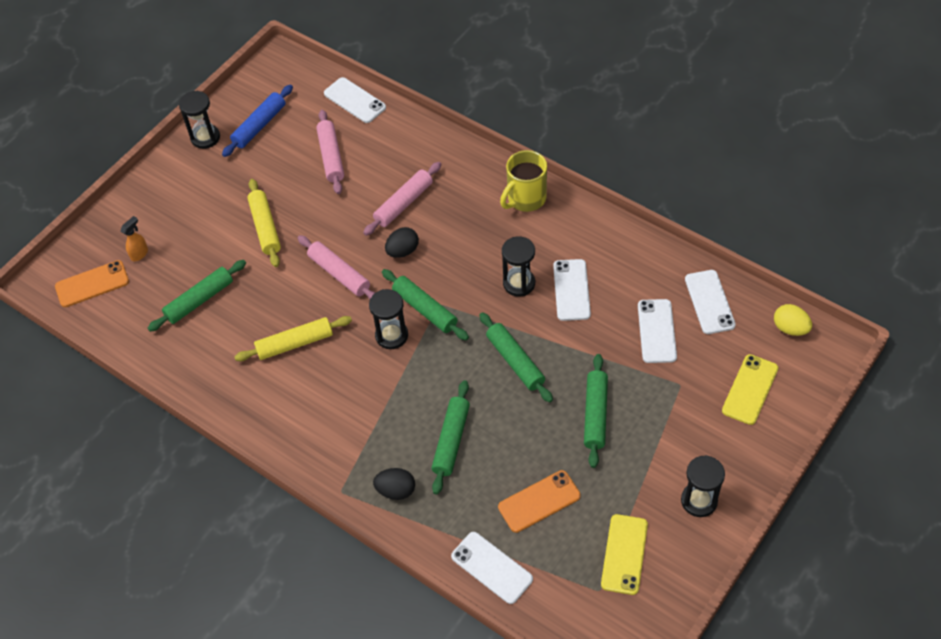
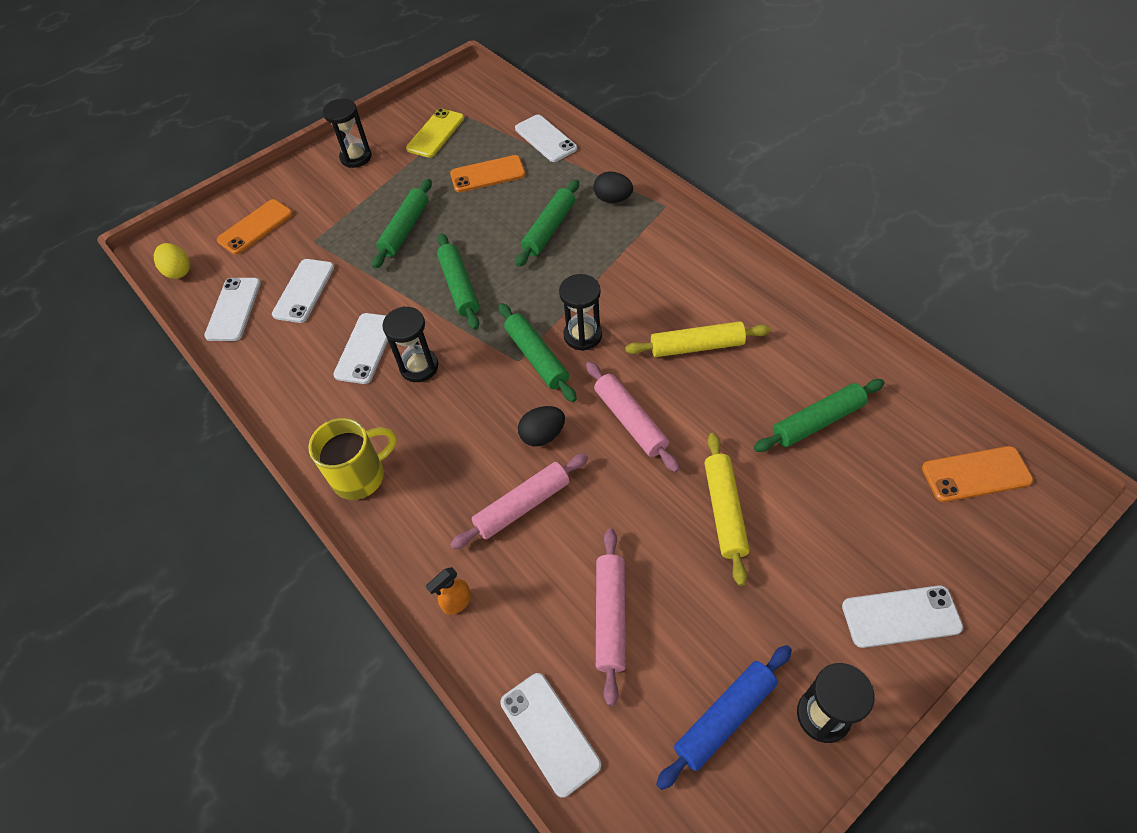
camera: 165 degrees left, 0 degrees up
orange spray bottle [121,216,148,261] -> orange spray bottle moved to [426,567,471,615]
yellow phone [722,354,778,425] -> orange phone [217,199,293,255]
none -> white phone [842,585,963,648]

